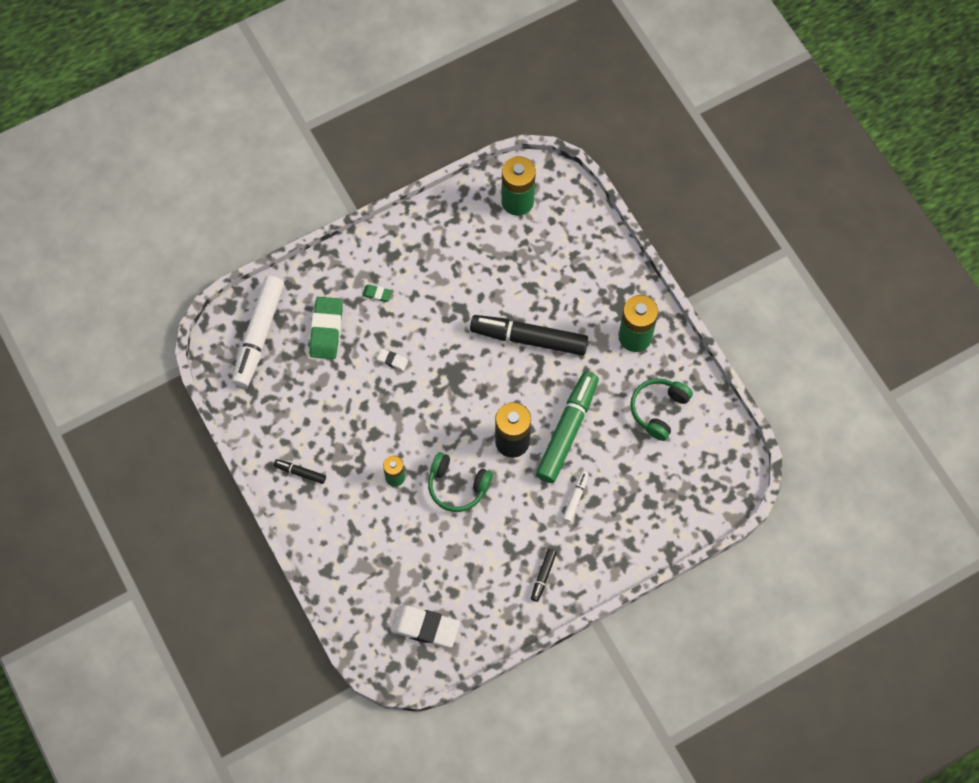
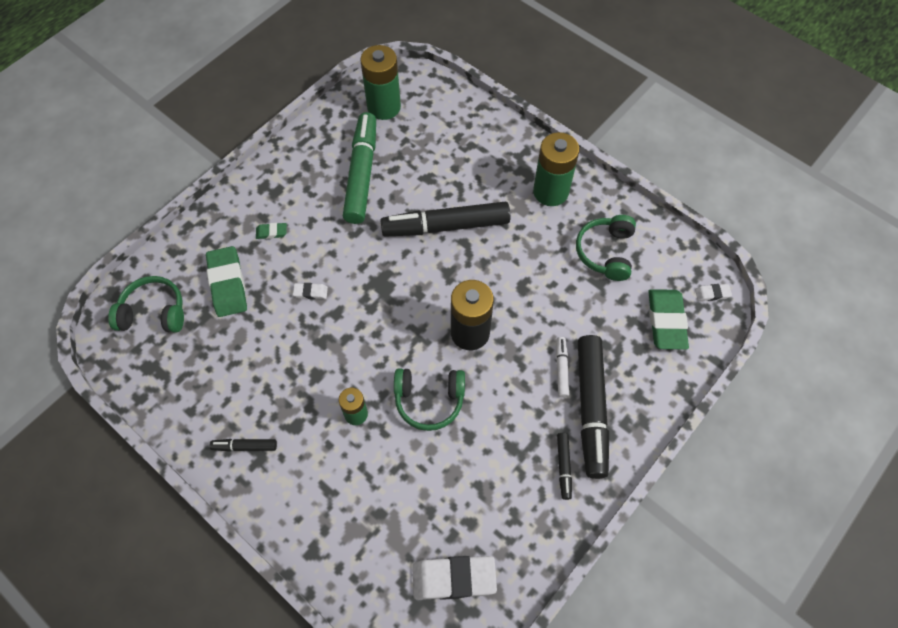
camera: 20 degrees left, 5 degrees down
white marker [232,276,284,388] -> green headphones [108,276,184,333]
green marker [536,371,599,483] -> green marker moved to [343,112,376,224]
none -> black marker [578,335,609,479]
none -> green eraser [648,289,689,349]
none -> white eraser [695,284,732,301]

